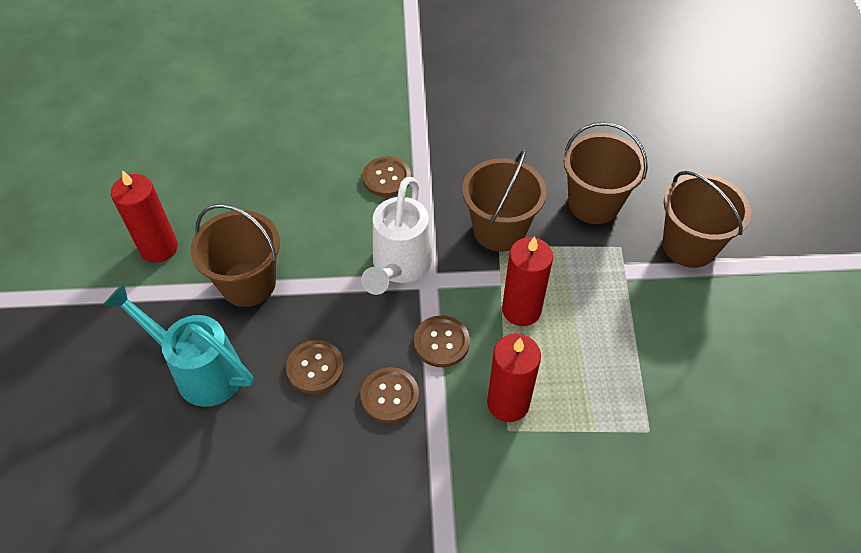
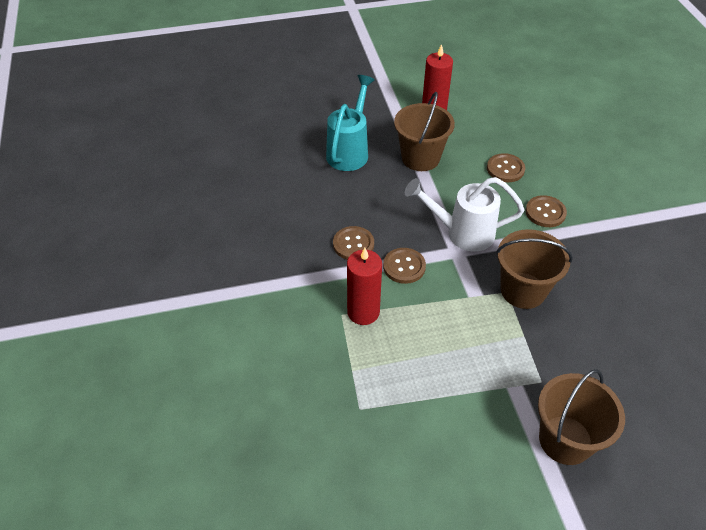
camera: 80 degrees right, 5 degrees down
brown button [286,340,344,394] -> brown button moved to [487,153,525,182]
red candle [502,236,553,326] -> none
brown bucket [564,122,648,224] -> none

